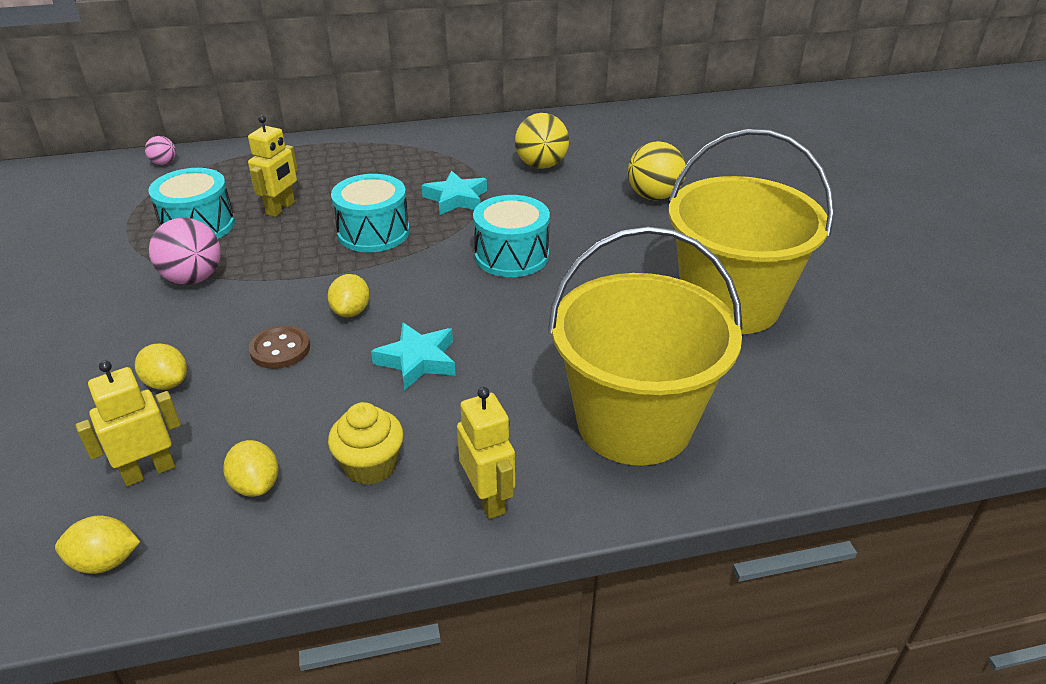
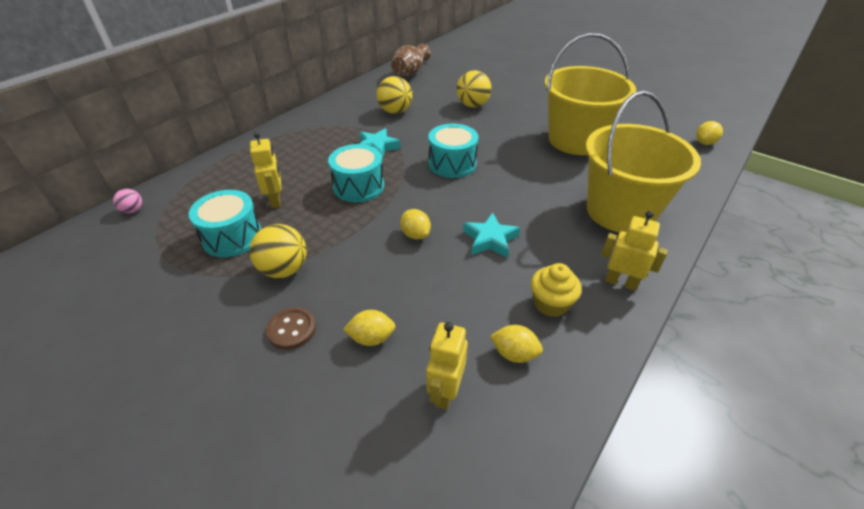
camera: 40 degrees left, 5 degrees up
yellow lemon [55,515,140,574] -> yellow lemon moved to [696,121,723,145]
pink ball [149,218,221,285] -> yellow ball [250,224,307,278]
brown button [249,325,310,369] -> brown button moved to [266,307,316,350]
none -> brown vase [391,43,431,76]

